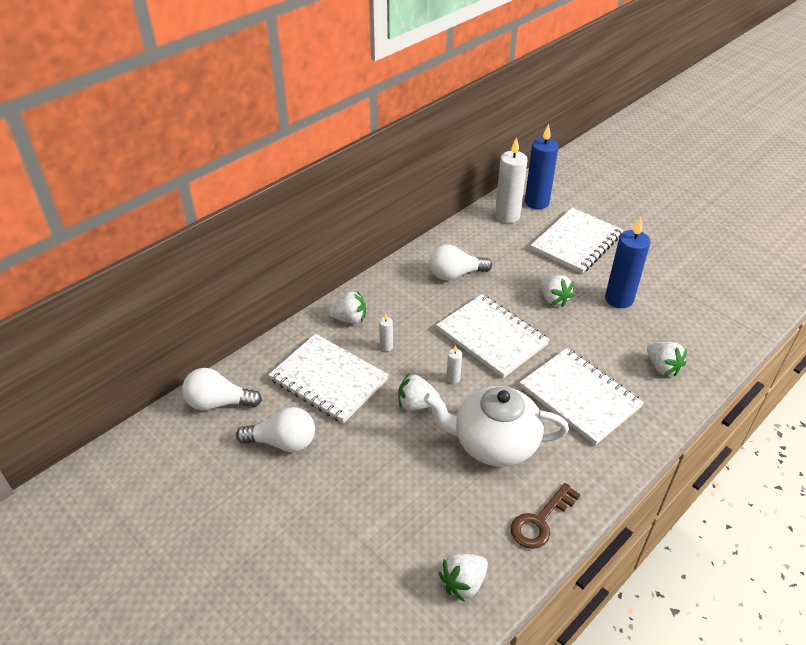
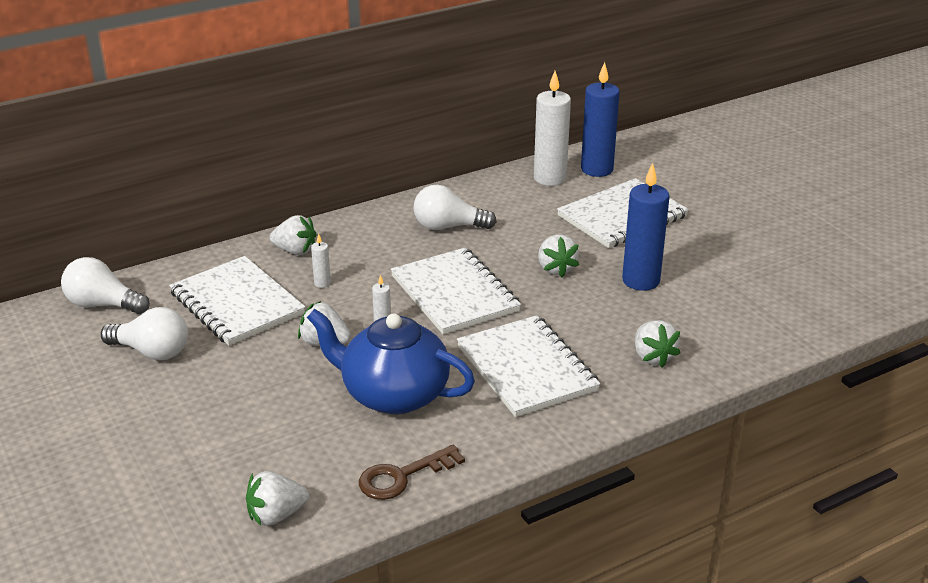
camera: 15 degrees right, 10 degrees down
white teapot [424,386,569,467] -> blue teapot [307,309,475,414]

